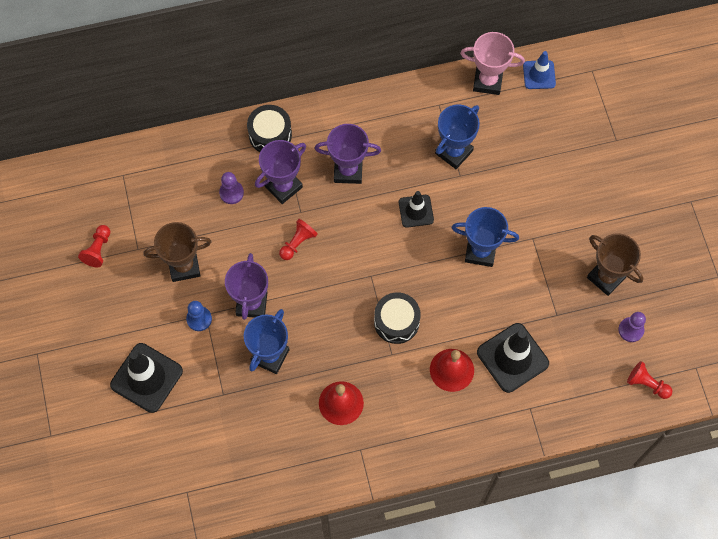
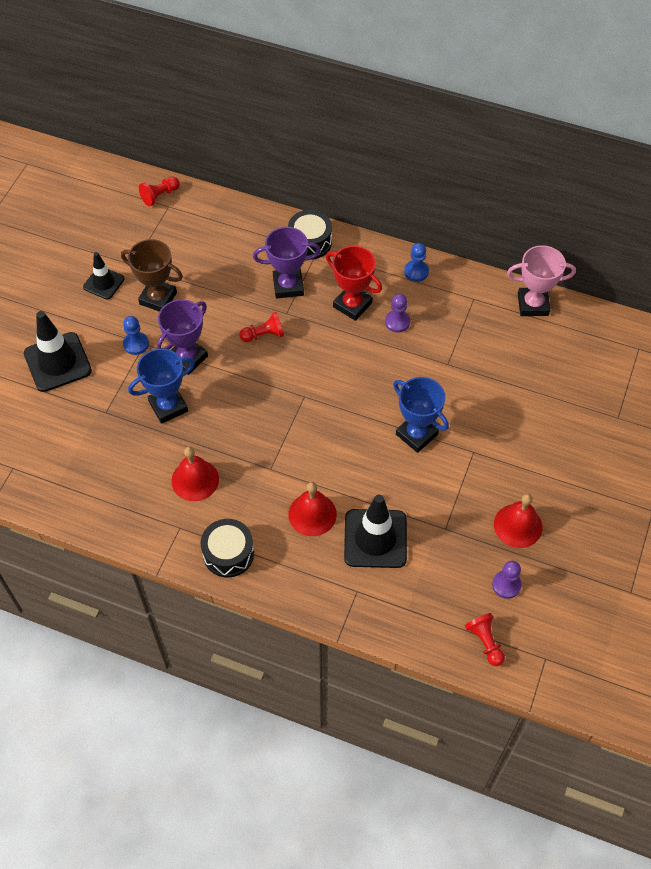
camera: 35 degrees right, 10 degrees down
red pawn [78,225,110,267] -> red pawn moved to [139,177,180,206]
purple pawn [219,172,244,204] -> purple pawn moved to [385,294,410,333]
purple trophy [315,124,381,184] -> red trophy [326,246,382,321]
black drum [374,292,421,344] -> black drum moved to [201,519,254,578]
black traffic cone [399,191,434,228] -> black traffic cone moved to [83,252,125,299]
blue trophy [435,104,480,169] -> none
pink trophy [460,32,525,95] -> pink trophy turned 45 degrees counterclockwise [507,245,576,316]
blue traffic cone [523,51,556,89] -> none
brown trophy [587,233,643,296] -> red bell [494,494,543,548]
none -> blue pawn [404,243,429,282]

